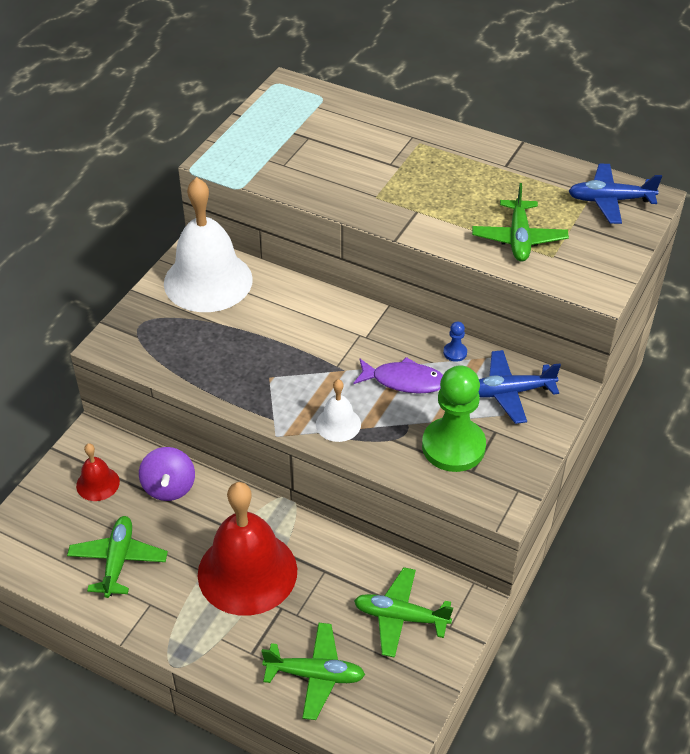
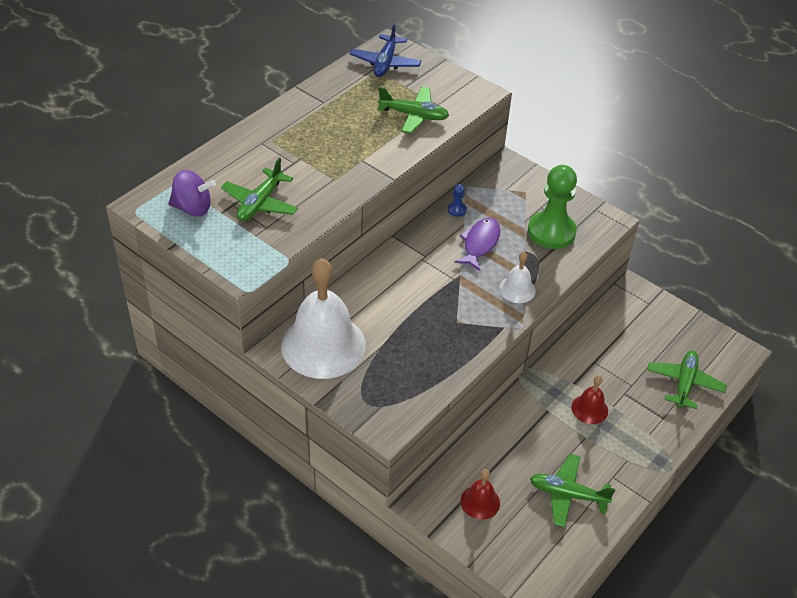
camera: 80 degrees left, 0 degrees up
purple spinning top [139,447,195,501] -> purple spinning top moved to [168,170,216,217]
red bell [198,482,297,616] -> red bell [572,375,608,424], size x0.46
green plane [354,567,453,658] -> green plane moved to [221,158,298,221]
blue plane [479,350,561,424] -> none

